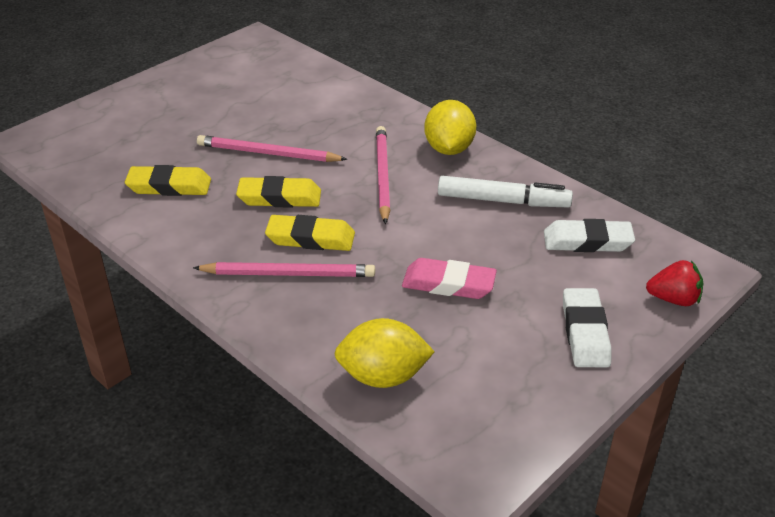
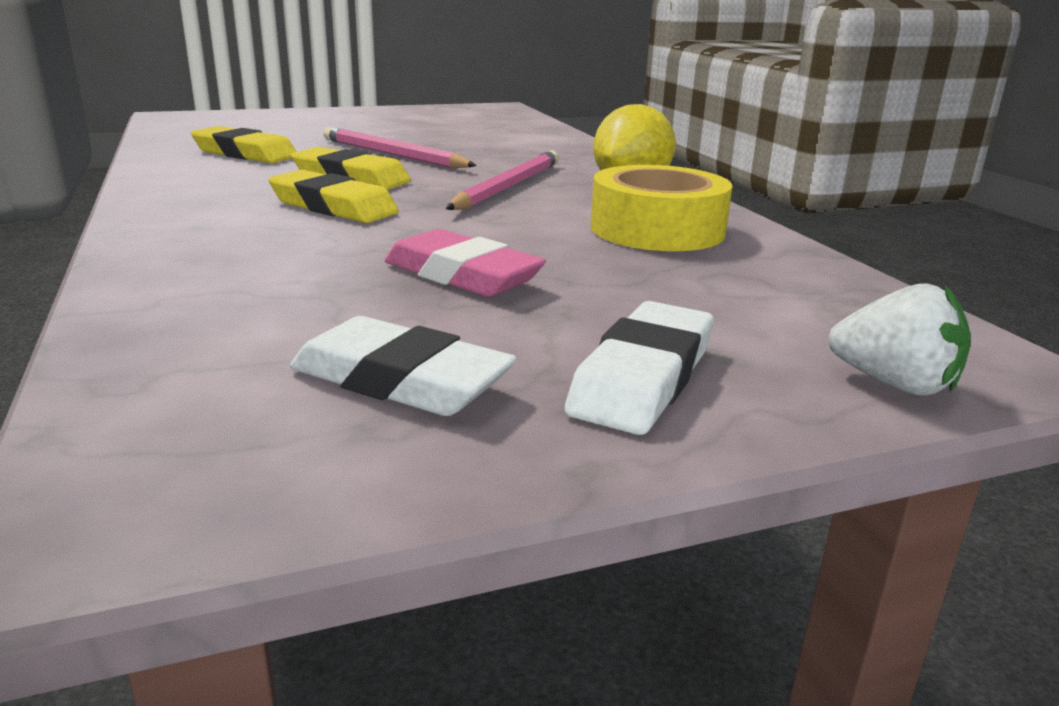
camera: 25 degrees right, 15 degrees down
pink pencil [193,262,375,277] -> none
yellow lemon [334,318,435,388] -> none
white marker [438,176,573,208] -> yellow tape [591,165,733,251]
white eraser [544,219,635,252] -> white eraser moved to [290,316,517,416]
red strawberry [646,260,703,306] -> white strawberry [829,283,971,396]

